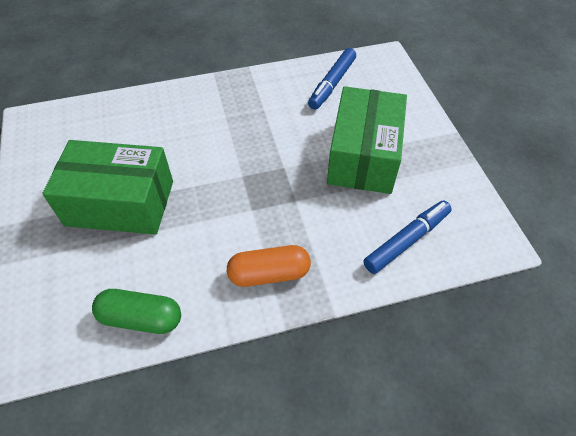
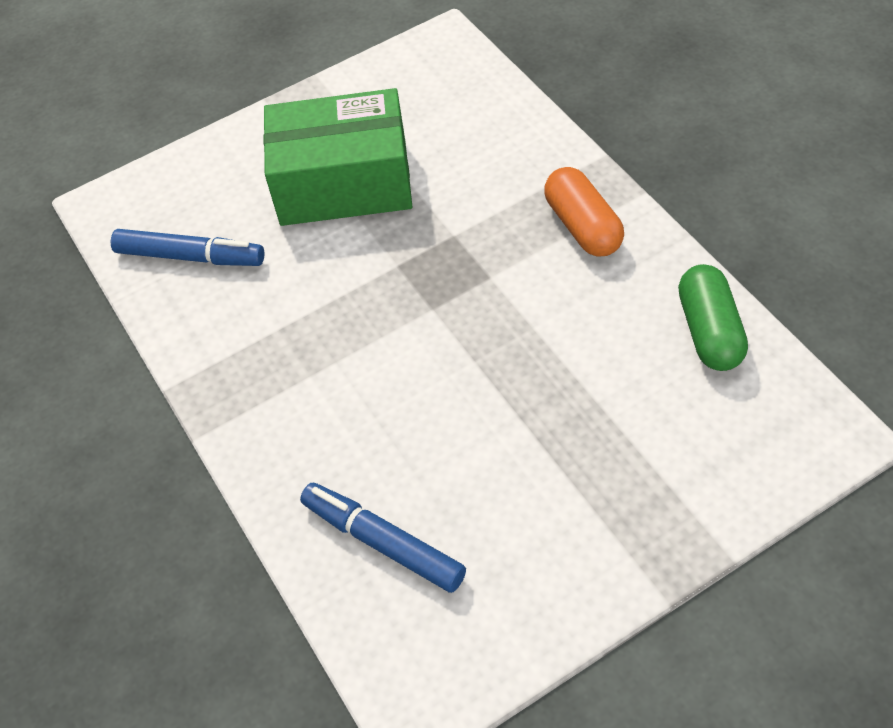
camera: 100 degrees left, 0 degrees up
green box [42,140,173,235] -> none
blue marker [363,200,452,274] -> blue marker moved to [300,483,466,593]

